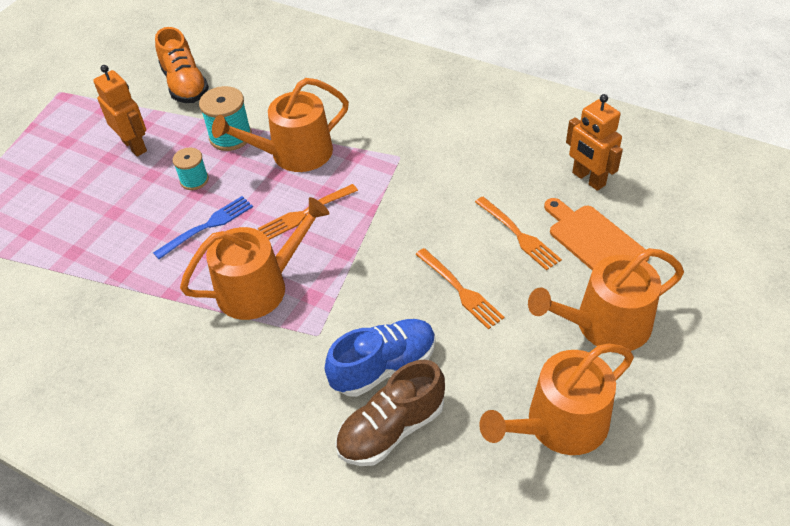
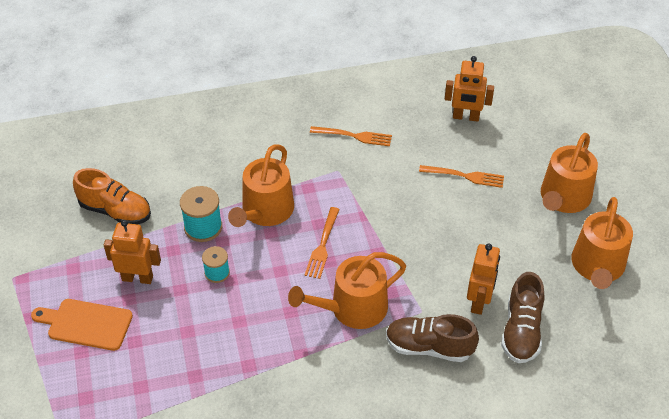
camera: 45 degrees left, 0 degrees up
blue fork [153,196,253,259] -> none
orange watering can [180,197,330,320] -> orange watering can turned 135 degrees counterclockwise [288,252,406,329]
blue shoe [325,319,436,397] -> orange robot [467,243,500,315]
orange fork [415,248,505,329] -> orange fork moved to [310,126,392,146]
orange cutting board [544,198,649,271] -> orange cutting board moved to [31,299,133,351]
none -> brown shoe [386,314,479,362]

